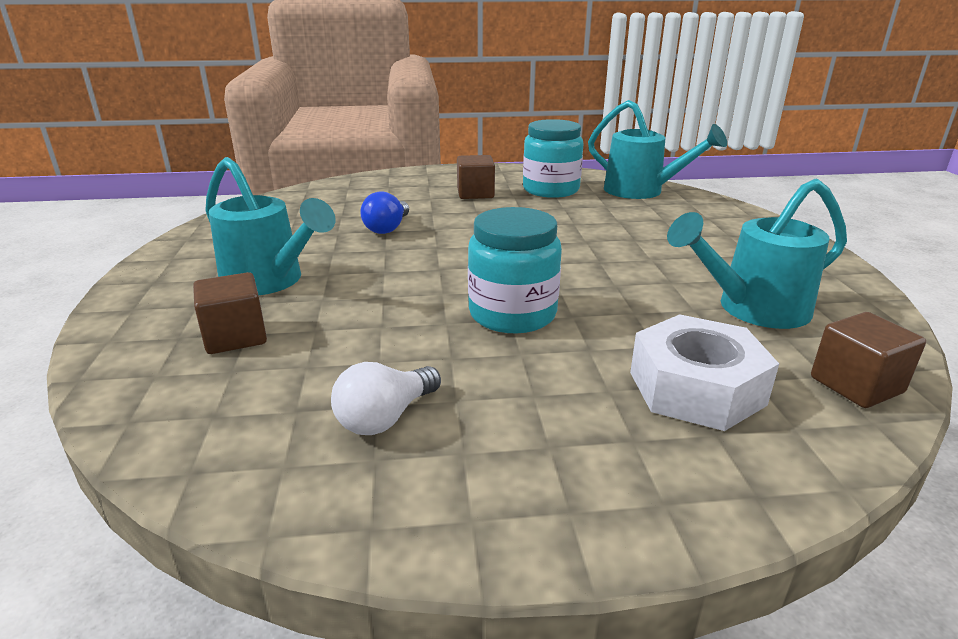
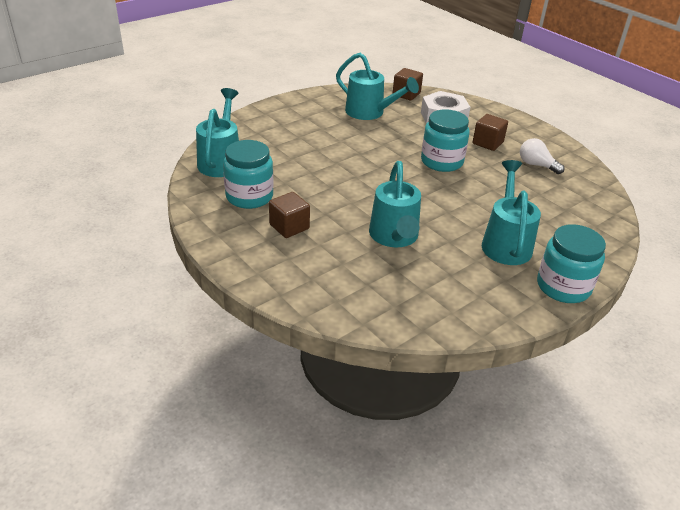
camera: 125 degrees left, 10 degrees up
brown cube [193,272,267,354] -> brown cube moved to [473,114,508,151]
white light bulb [331,362,441,435] -> white light bulb turned 150 degrees counterclockwise [520,138,564,174]
blue light bulb [360,191,409,234] -> turquoise watering can [369,161,421,248]
none -> turquoise jar [537,224,606,303]

